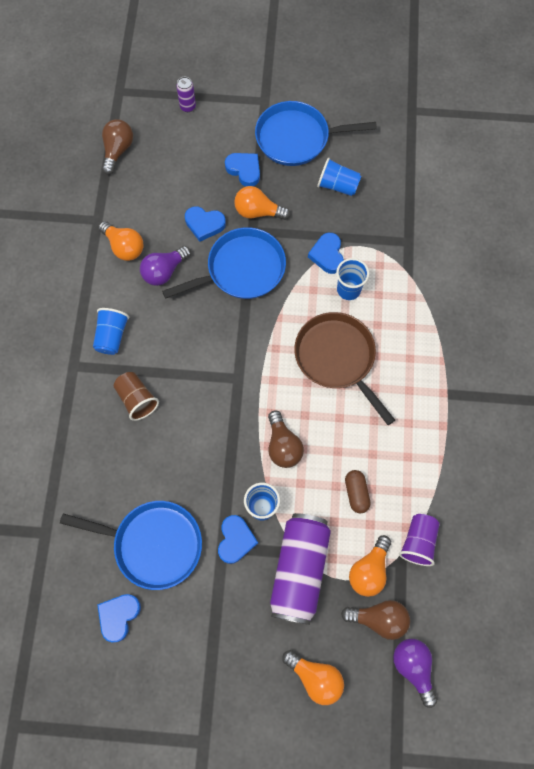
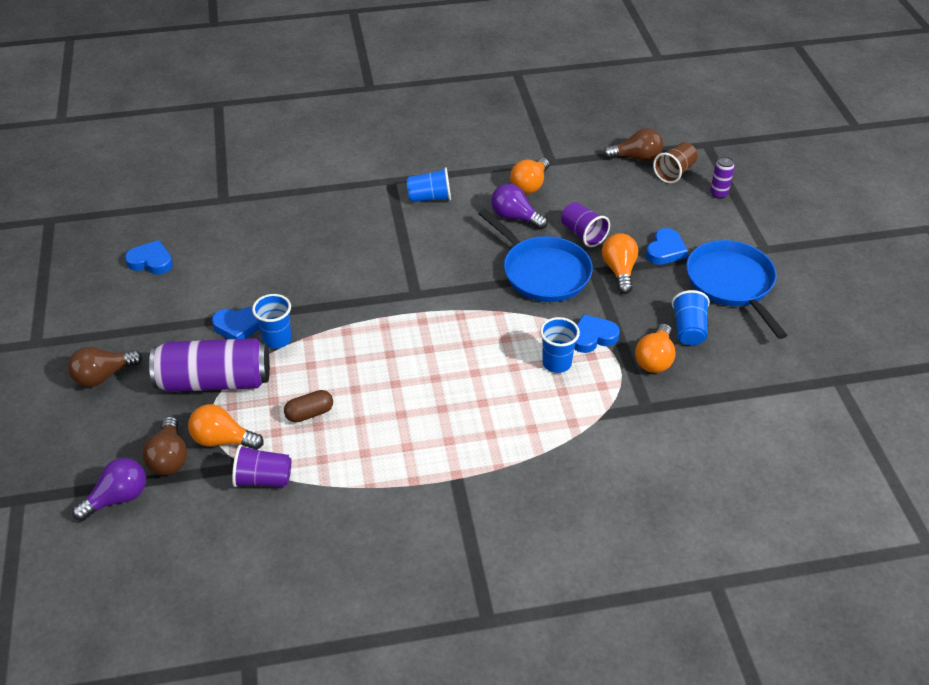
camera: 75 degrees right, 25 degrees down
blue pan [60,501,202,590] -> none
brown cup [114,372,159,421] -> brown cup moved to [653,142,698,183]
blue heart [185,206,226,242] -> purple cup [561,202,610,247]
brown light bulb [268,410,304,468] -> brown light bulb moved to [68,347,142,387]
orange light bulb [282,650,344,705] -> orange light bulb moved to [635,324,676,373]
brown pan [294,312,395,425] -> none

